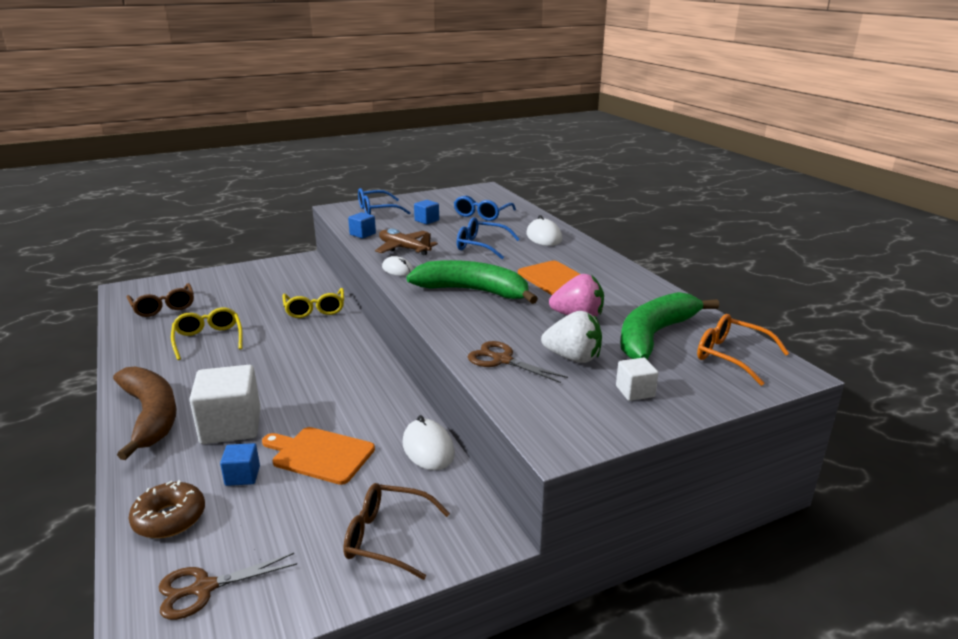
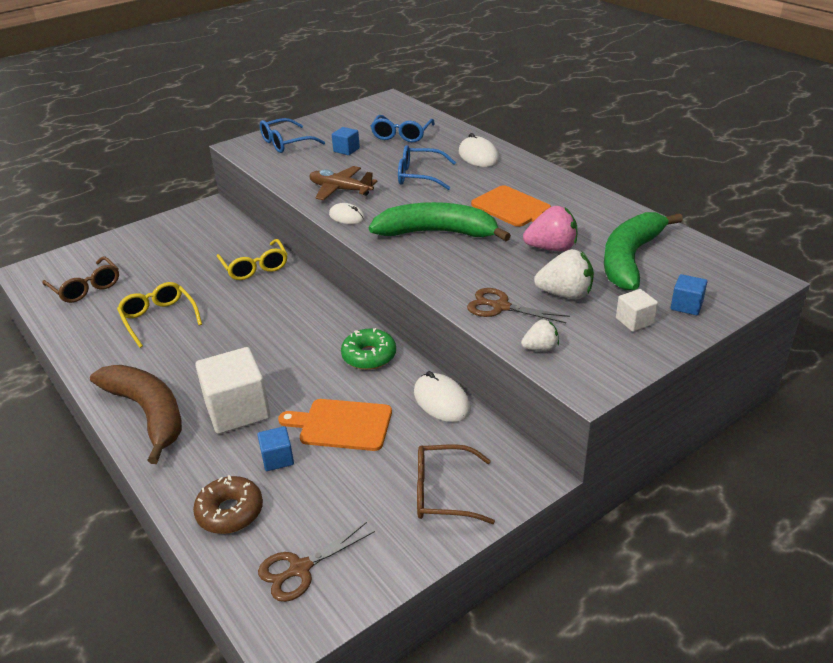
camera: 10 degrees left, 10 degrees up
blue cube [348,212,376,238] -> blue cube moved to [671,274,707,315]
orange glasses [697,314,789,386] -> none
none -> green donut [341,328,396,370]
none -> white strawberry [521,319,559,351]

